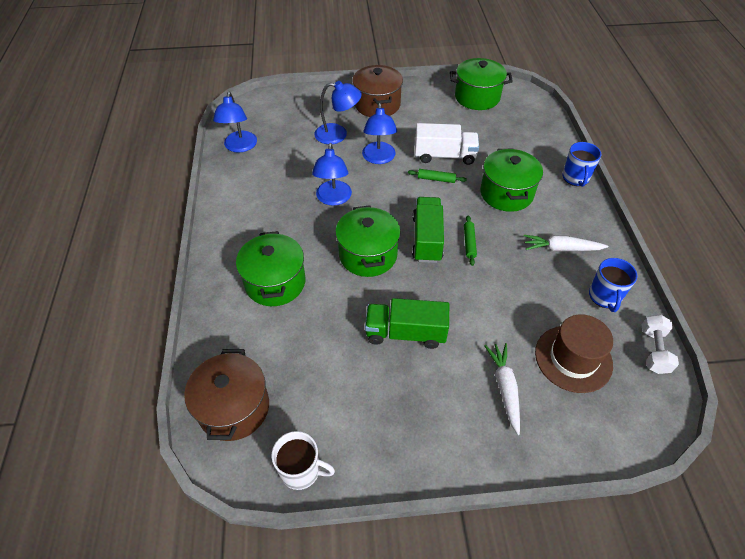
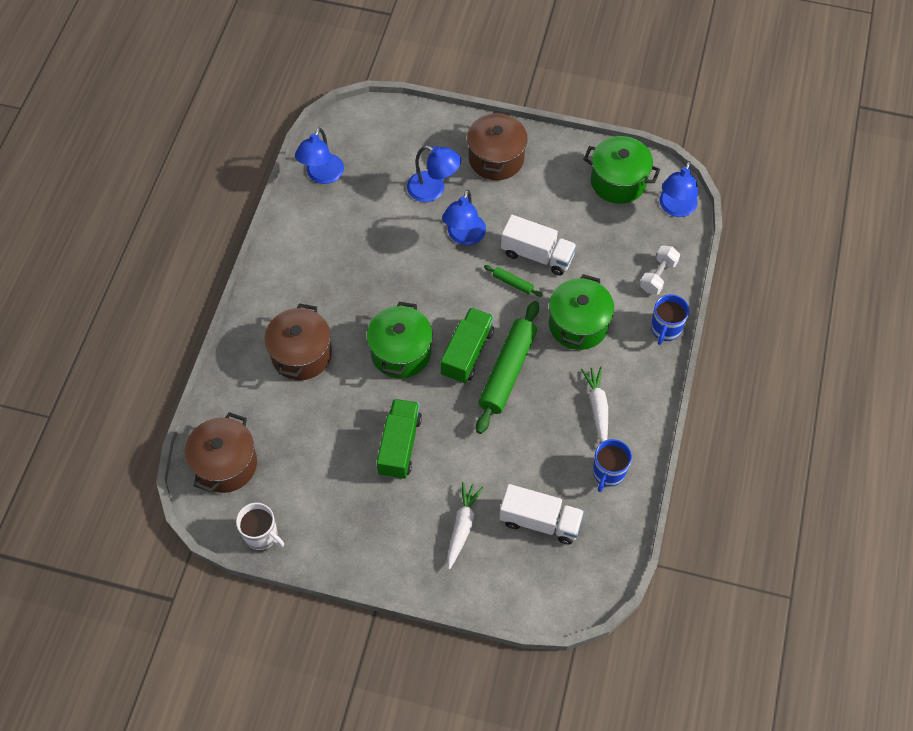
camera: 20 degrees right, 10 degrees up
green pot [236,231,305,306] -> brown pot [265,303,332,380]
blue lamp [312,143,352,206] -> blue lamp moved to [659,161,698,217]
green truck [365,298,449,349] -> green truck turned 75 degrees clockwise [377,399,422,479]
green rolling pin [464,215,477,266] -> green rolling pin [476,301,539,434], size x2.28
white carrot [524,235,608,251] -> white carrot turned 60 degrees clockwise [581,367,608,442]
brown hat [535,314,613,393] -> white truck [499,484,584,545]
white dumbbell [642,314,679,374] -> white dumbbell moved to [640,246,680,295]

